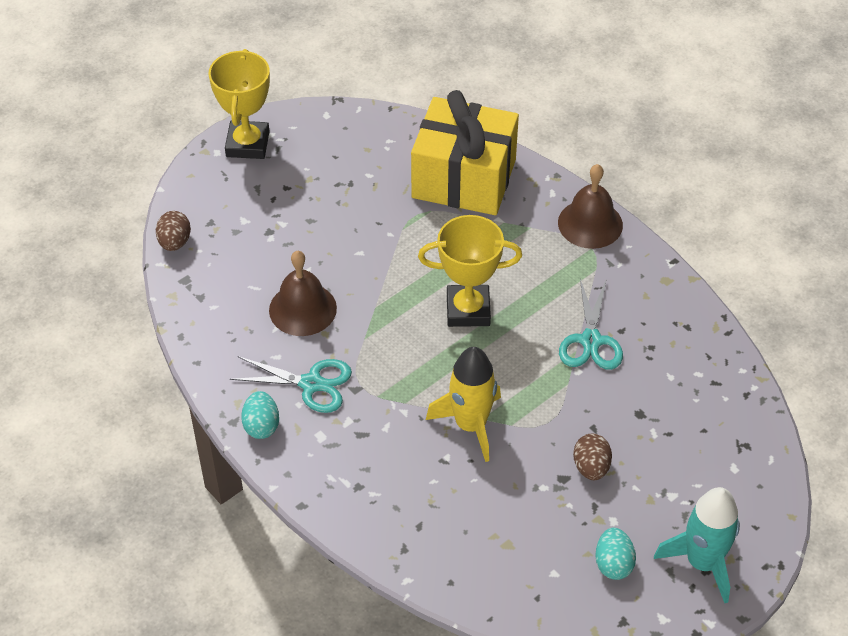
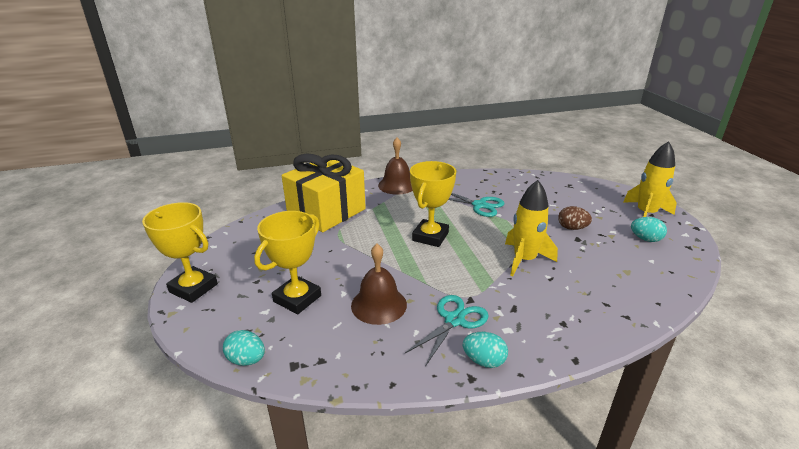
camera: 65 degrees left, 20 degrees down
brown egg [156,211,191,251] -> turquoise egg [223,330,265,366]
turquoise rocket [654,487,740,603] -> yellow rocket [623,141,677,217]
none -> yellow trophy [254,211,321,314]

